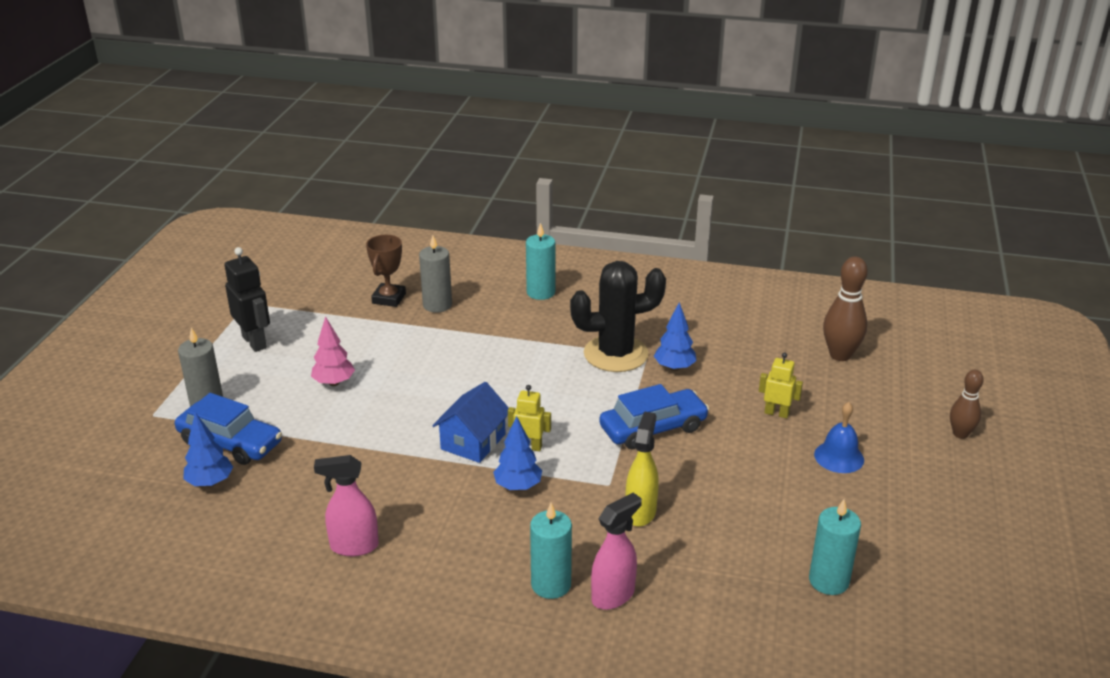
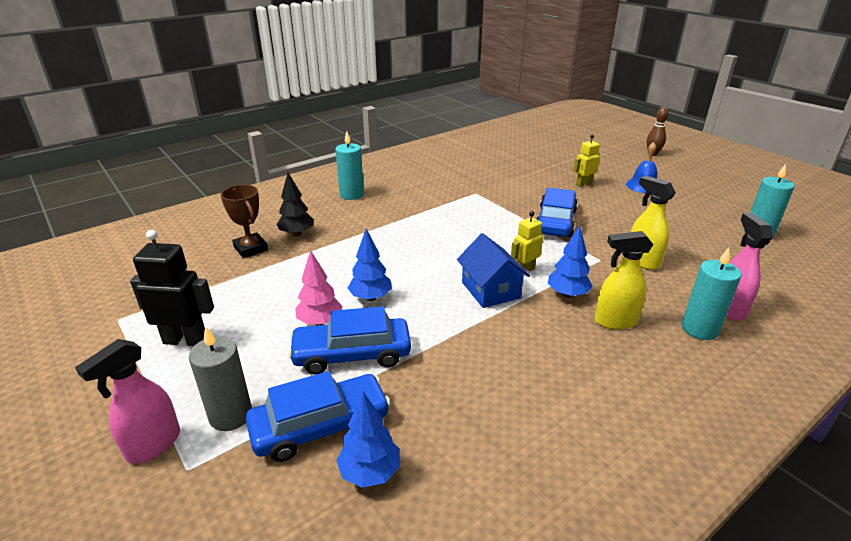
camera: 50 degrees left, 0 degrees up
pink spray bottle [314,455,379,556] -> pink spray bottle moved to [75,339,180,464]
grey candle [419,236,452,313] -> black tree [276,173,314,237]
black cactus [570,261,666,372] -> none
blue tree [654,302,697,371] -> blue tree moved to [348,229,392,301]
brown bowling pin [823,256,868,361] -> none
none -> blue car [288,306,411,374]
none -> yellow spray bottle [595,231,653,330]

